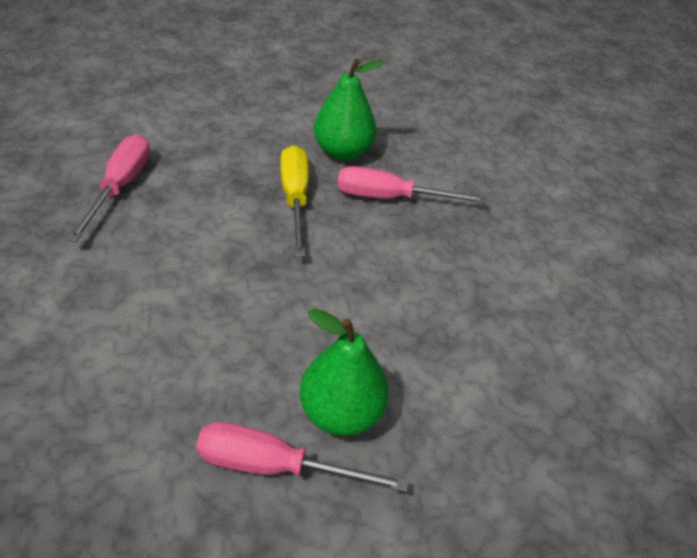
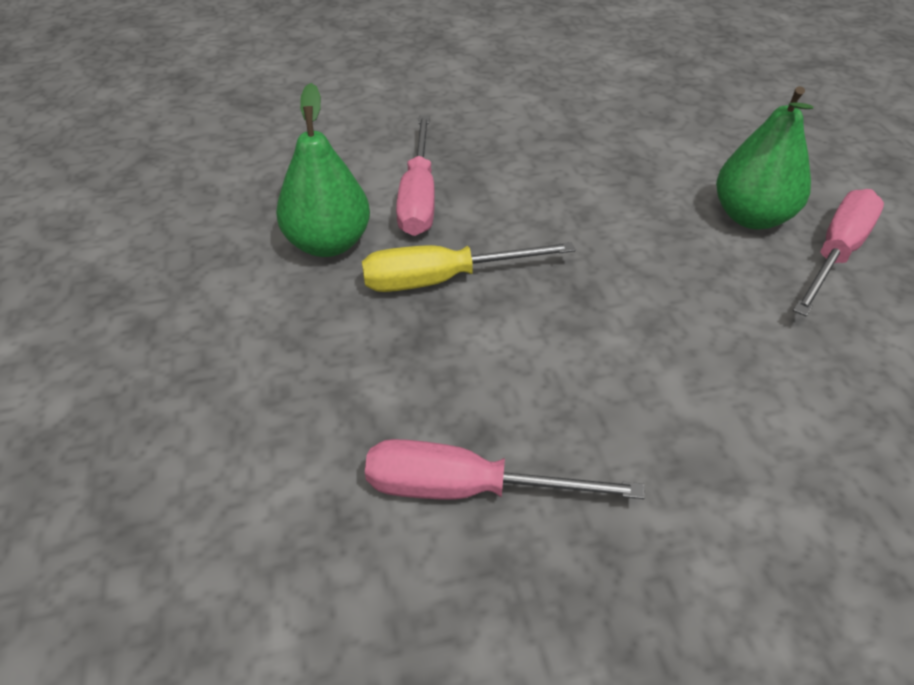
camera: 90 degrees left, 0 degrees up
pink screwdriver [196,422,409,492] -> pink screwdriver turned 150 degrees counterclockwise [793,189,884,317]

